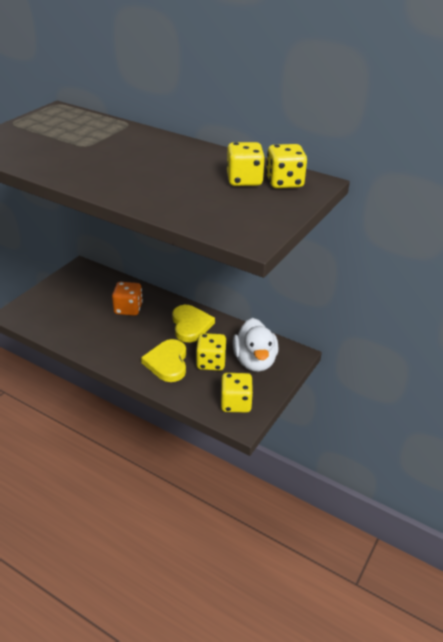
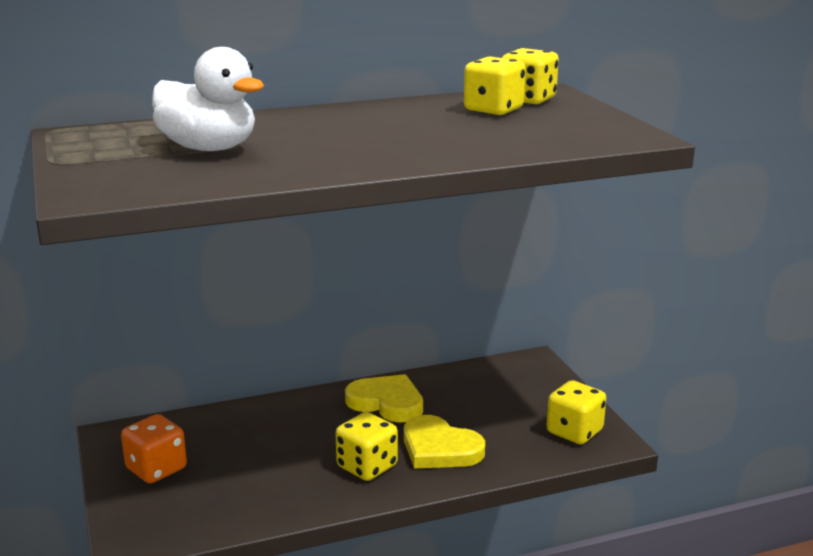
camera: 50 degrees left, 15 degrees down
orange dice [112,282,143,316] -> orange dice moved to [121,414,187,483]
yellow dice [196,333,226,371] -> yellow dice moved to [335,412,398,481]
white duck [233,318,279,372] -> white duck moved to [152,47,264,151]

